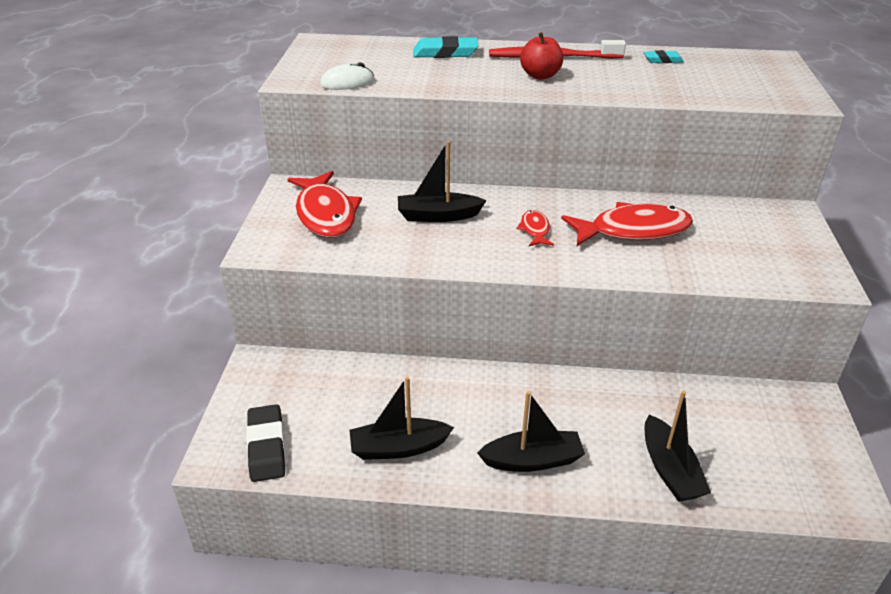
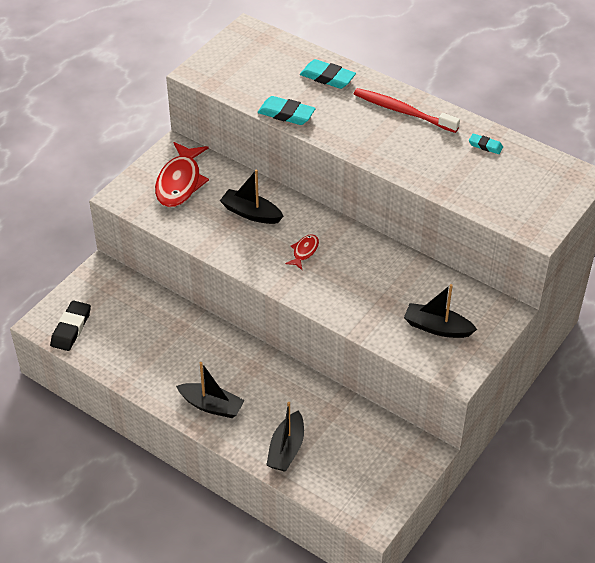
camera: 30 degrees right, 10 degrees up
white mouse [320,62,375,90] -> none
black boat [349,376,454,460] -> black boat moved to [404,284,477,338]
red apple [520,32,563,79] -> none
red fish [561,202,693,246] -> none
none -> turquoise eraser [258,96,316,125]

